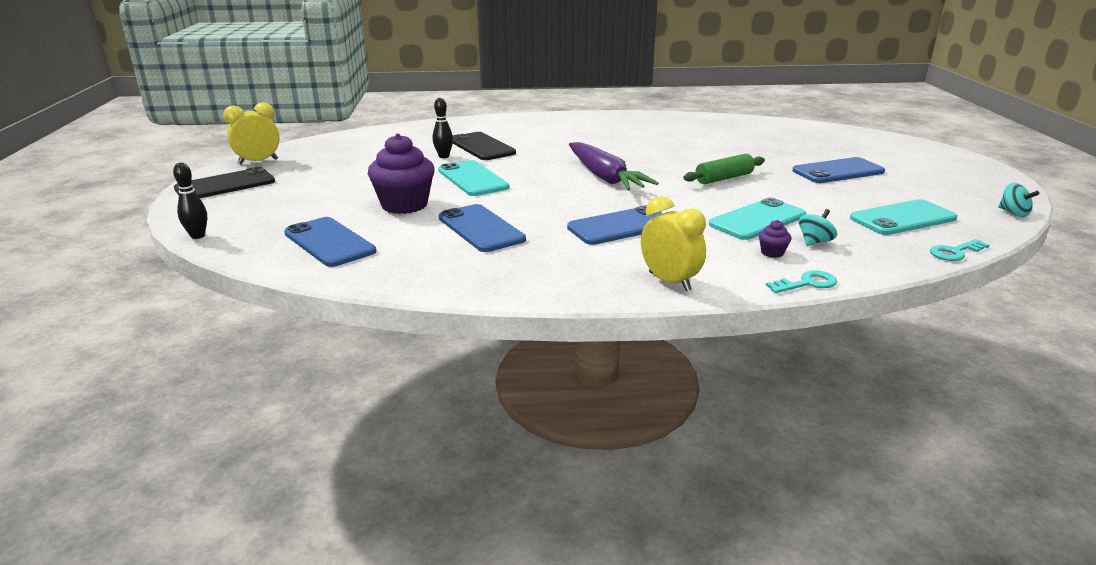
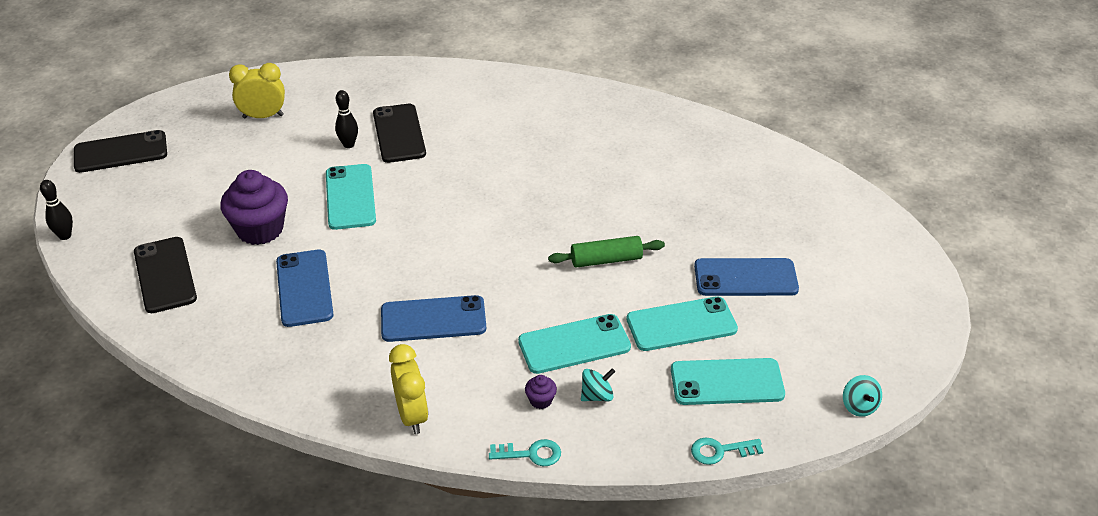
camera: 20 degrees right, 15 degrees up
yellow clock [223,102,279,164] -> yellow clock moved to [229,63,285,118]
blue phone [284,217,376,267] -> black phone [134,237,197,313]
purple carrot [569,142,659,191] -> none
none -> turquoise phone [627,297,738,351]

